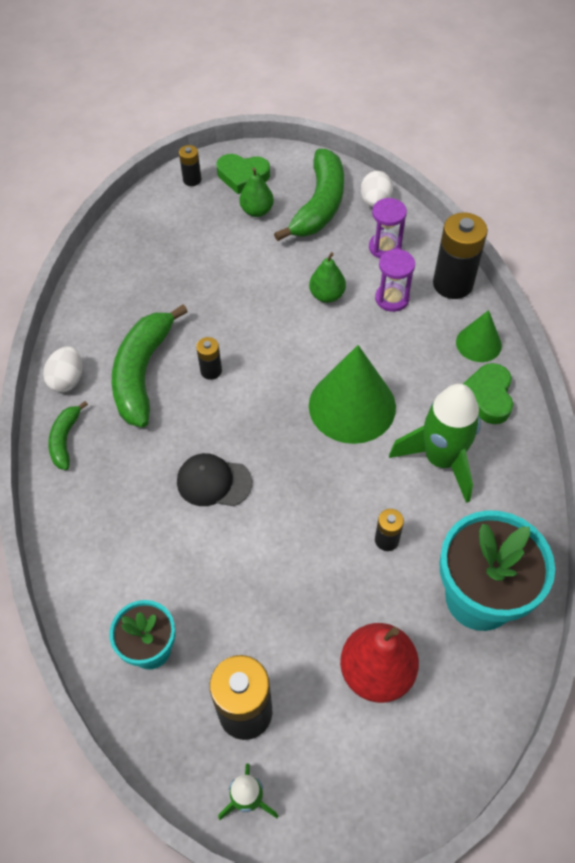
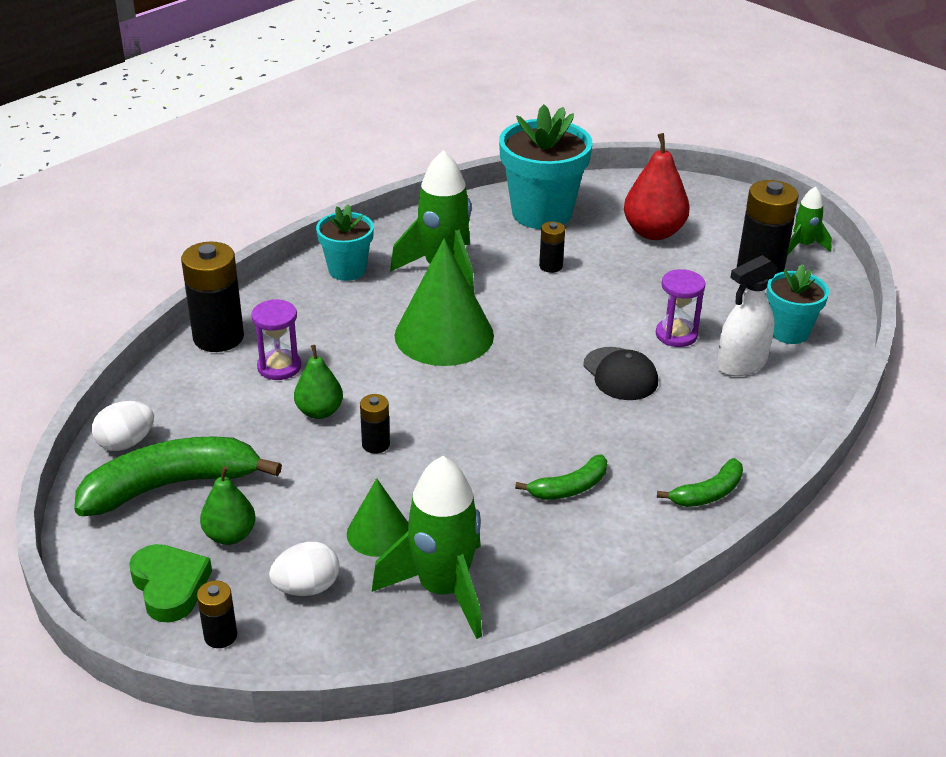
camera: 130 degrees left, 20 degrees down
white egg [43,346,82,392] -> white egg moved to [269,542,340,596]
green banana [112,304,188,427] -> green banana [515,455,607,500], size x0.51
black battery [196,337,222,380] -> black battery moved to [360,394,390,454]
purple hourglass [369,198,407,258] -> purple hourglass moved to [656,269,706,347]
green cone [456,310,502,362] -> green cone moved to [347,478,409,557]
green heart [463,363,513,424] -> turquoise flower pot [316,204,374,281]
none -> green rocket [372,456,482,639]
none -> white spray bottle [717,255,778,376]

